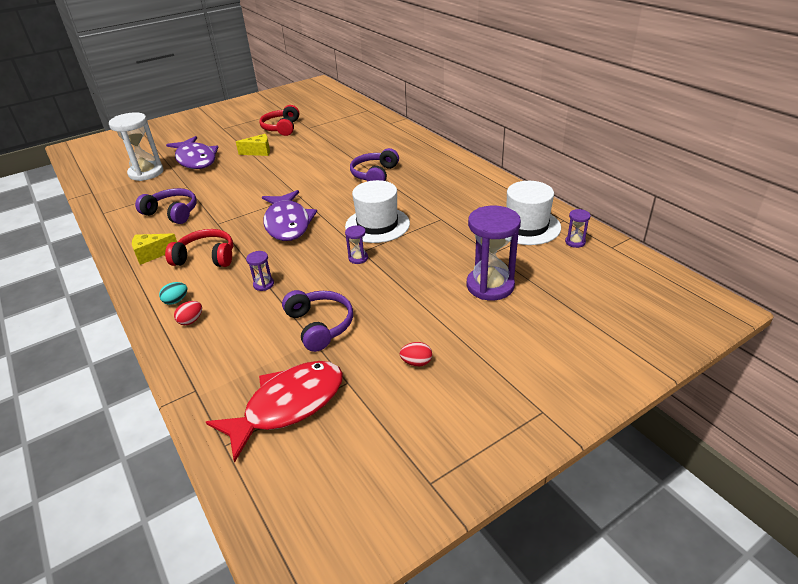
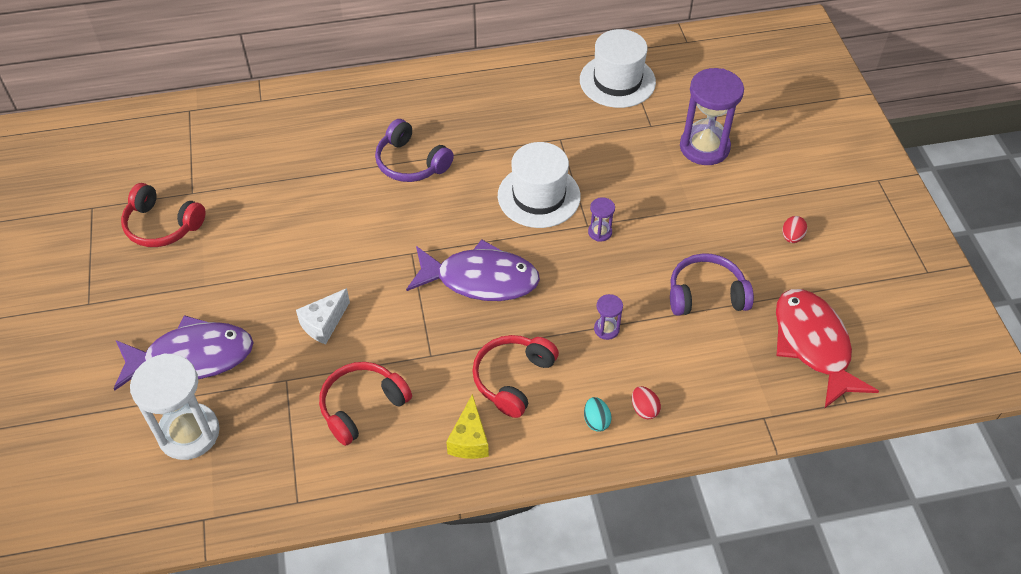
camera: 70 degrees left, 15 degrees up
purple headphones [135,188,197,224] -> red headphones [319,362,412,446]
yellow cheese [236,134,270,156] -> none
purple hourglass [565,209,591,248] -> none
none -> white cheese [296,288,350,344]

